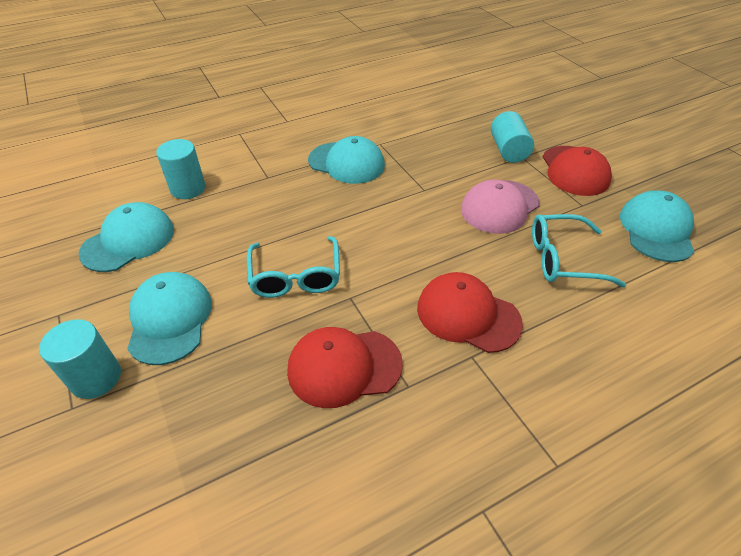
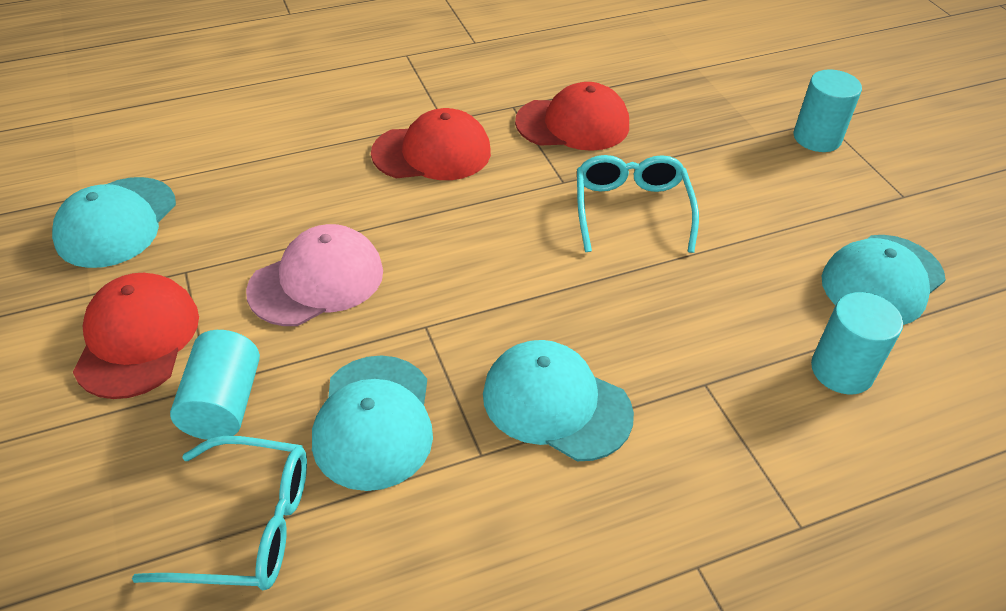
camera: 175 degrees left, 0 degrees up
turquoise cap [127,272,212,365] -> turquoise cap moved to [312,355,433,491]
red cap [417,272,523,353] -> red cap turned 45 degrees counterclockwise [371,108,491,180]
turquoise glasses [532,214,626,288] -> turquoise glasses moved to [132,436,307,590]

